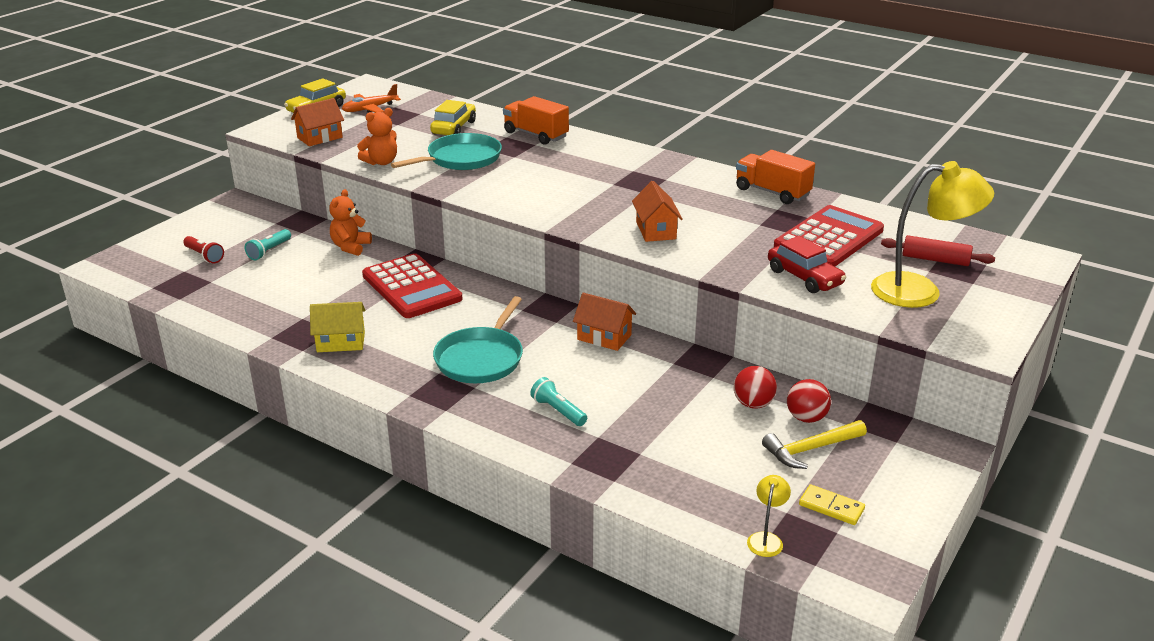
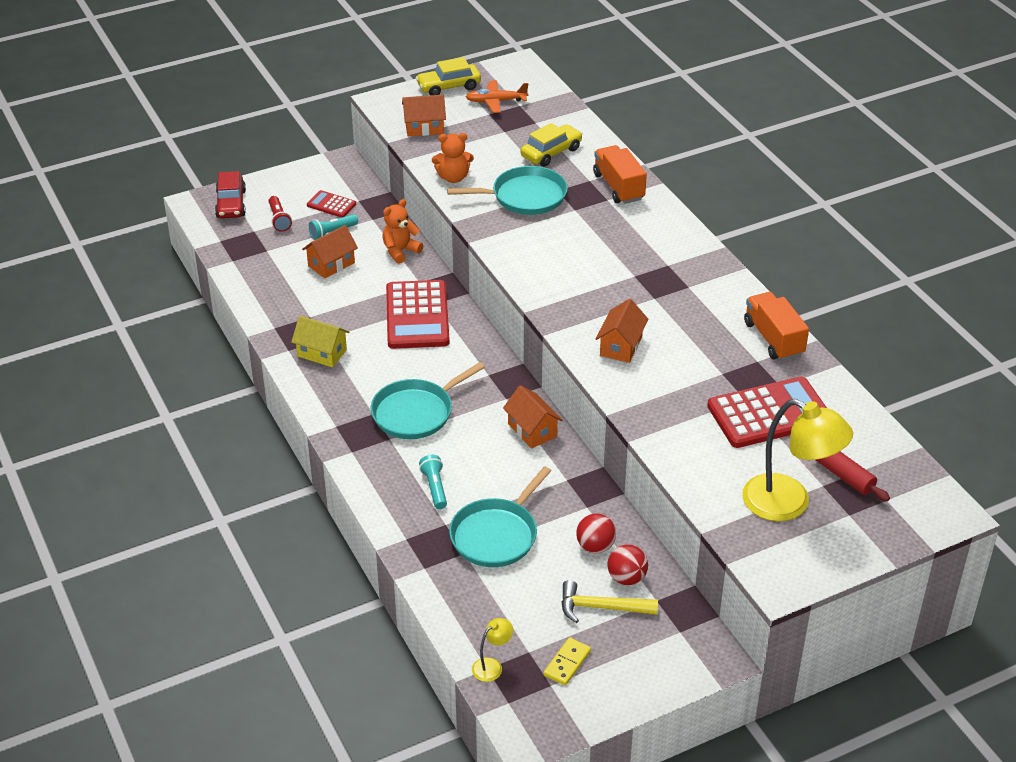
camera: 30 degrees right, 10 degrees up
red car [768,236,846,293] -> red car moved to [215,171,246,219]
yellow domino [799,484,865,525] -> yellow domino turned 60 degrees clockwise [544,638,591,686]
none -> orange house [302,225,358,279]
none -> red calculator [307,190,356,217]
none -> turquoise pan [449,467,551,567]

